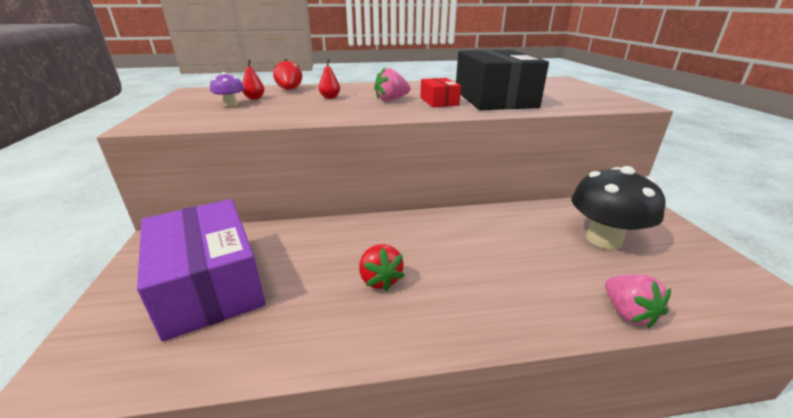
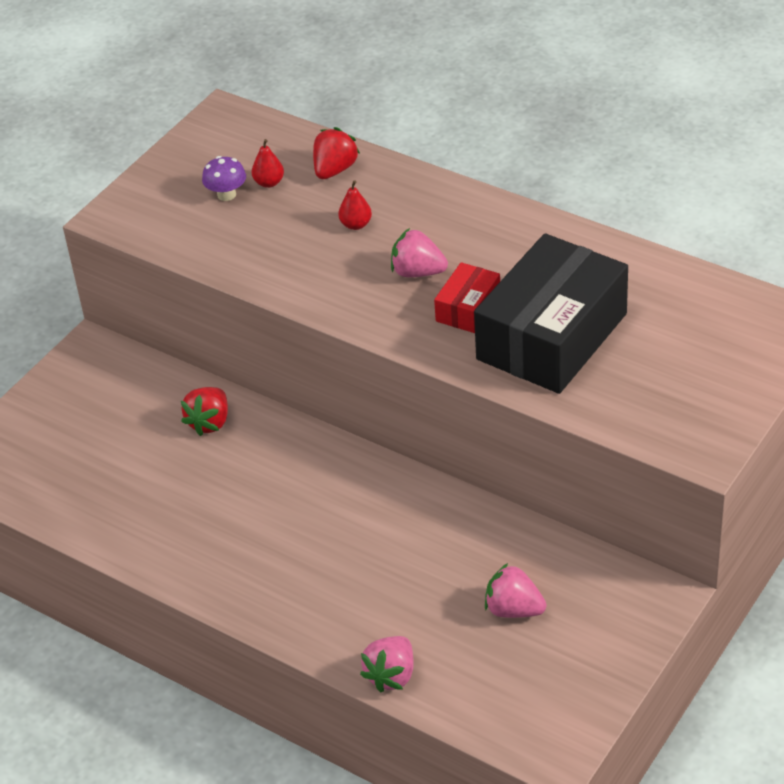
camera: 45 degrees right, 15 degrees up
purple box [137,199,265,342] -> none
red strawberry [359,244,405,291] -> red strawberry moved to [181,387,228,436]
black mushroom [571,166,665,250] -> pink strawberry [485,563,546,618]

